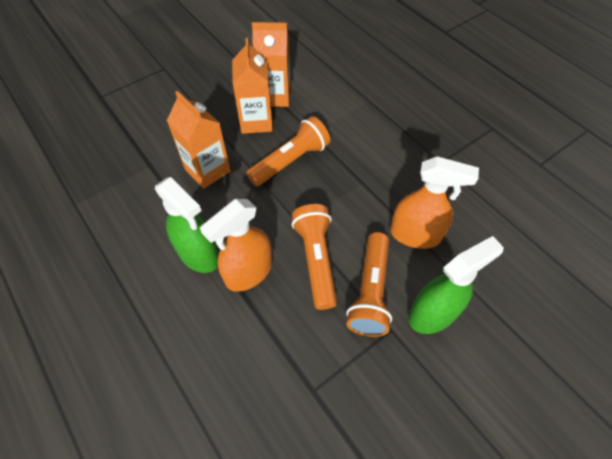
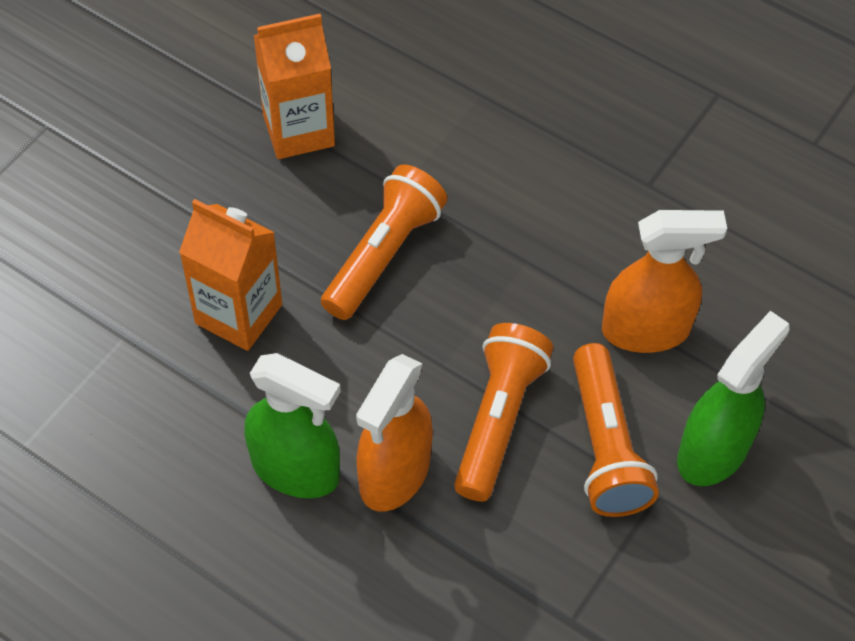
camera: 20 degrees left, 0 degrees up
orange carton [232,38,273,134] -> none
orange flashlight [292,204,337,310] -> orange flashlight turned 45 degrees clockwise [454,323,553,502]

